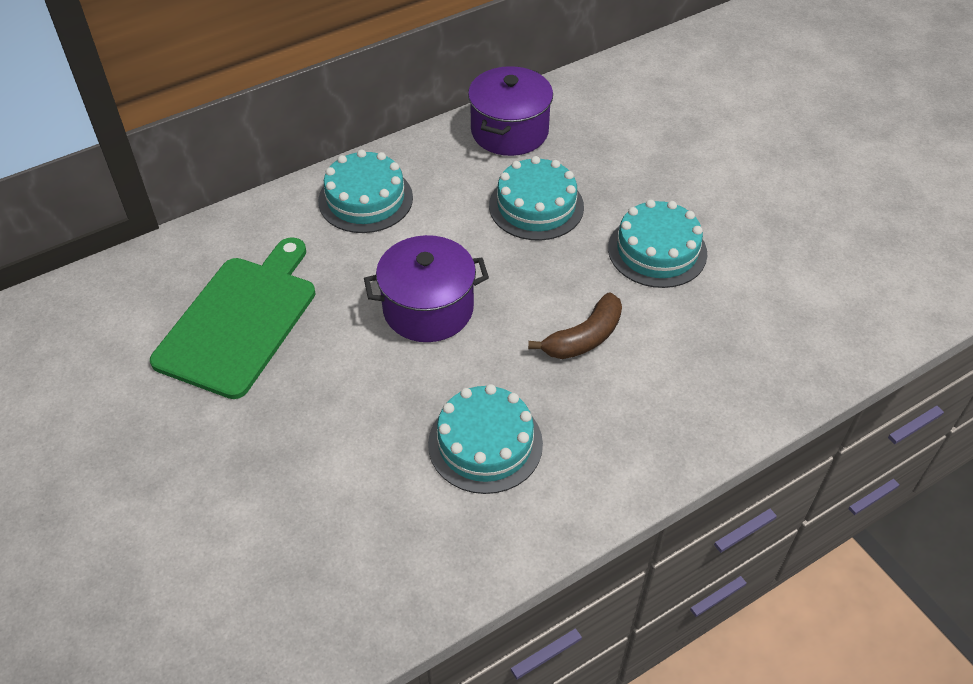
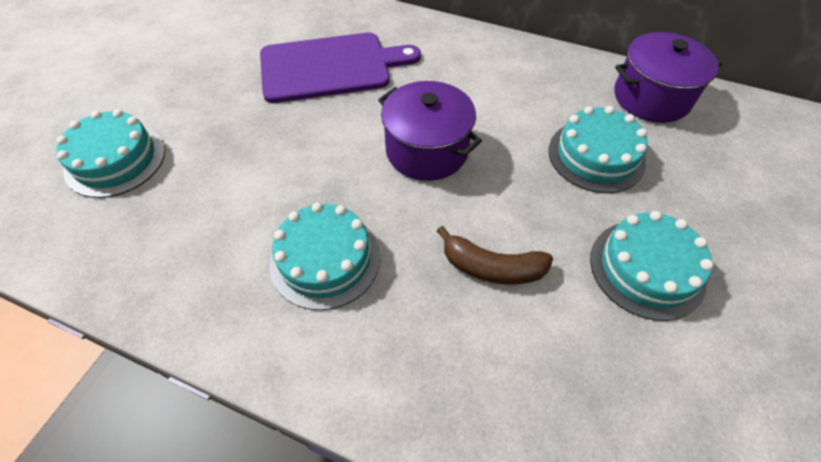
camera: 55 degrees right, 5 degrees up
green cutting board [150,237,315,399] -> purple cutting board [260,32,421,103]
turquoise cake [318,149,413,233] -> turquoise cake moved to [56,109,165,198]

